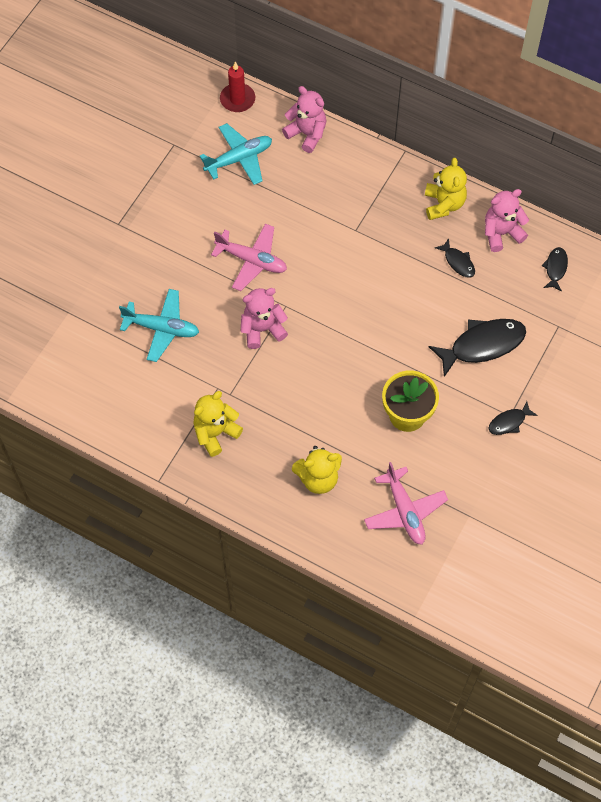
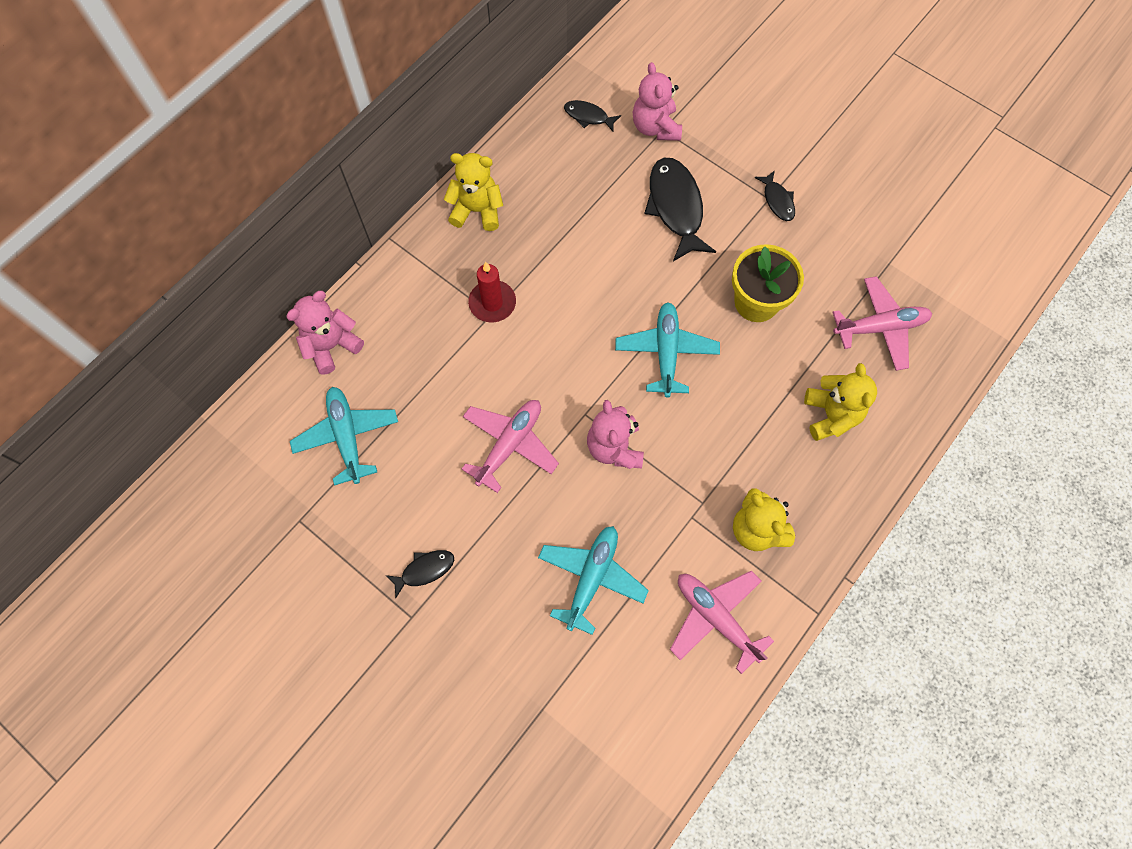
camera: 80 degrees left, 5 degrees up
red candle [220,62,255,112] -> red candle moved to [468,262,516,322]
black fish [435,238,475,278] -> black fish moved to [385,550,454,599]
pink teddy bear [485,189,529,252] -> pink teddy bear moved to [633,62,682,141]
none -> turquoise plane [615,302,720,398]
none -> pink plane [670,570,774,674]

